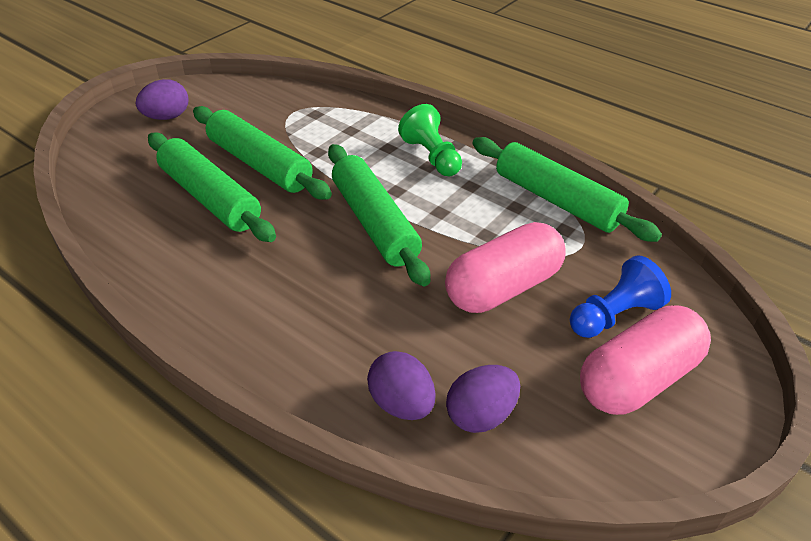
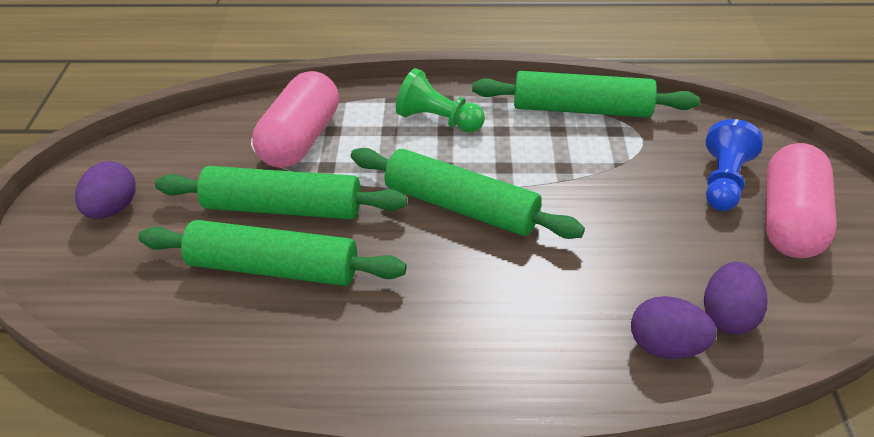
camera: 35 degrees left, 0 degrees up
pink capsule [445,222,566,313] -> pink capsule moved to [253,71,339,168]

